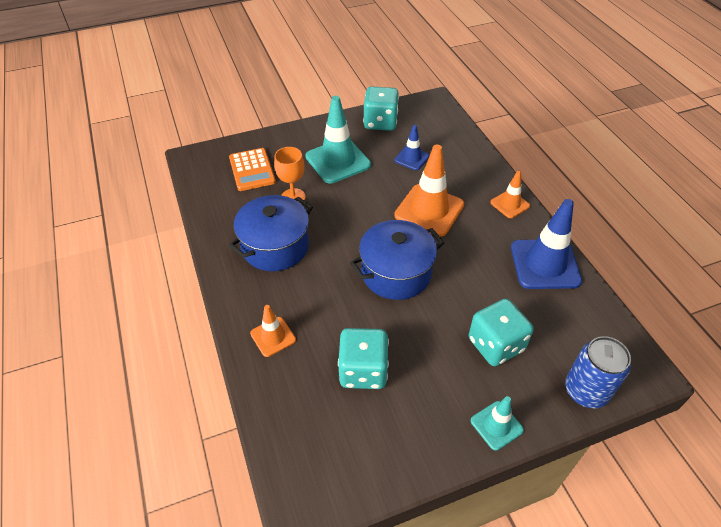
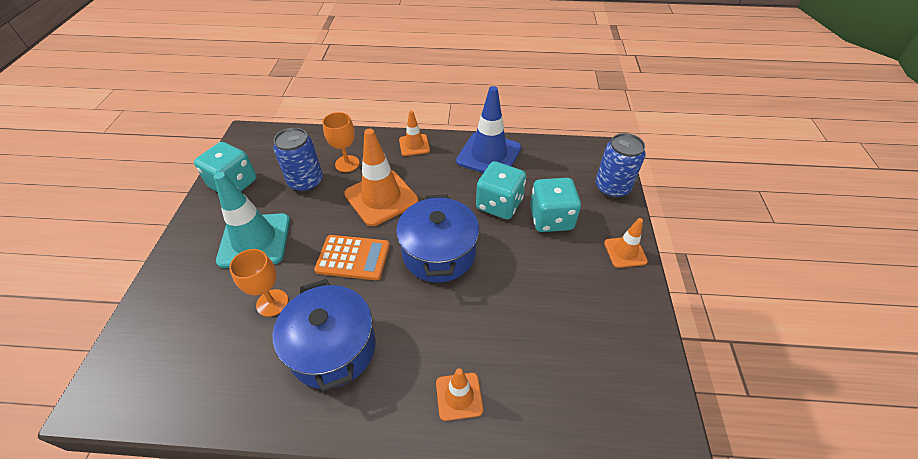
camera: 65 degrees left, 0 degrees up
orange calculator [229,148,276,191] -> orange calculator moved to [314,235,390,280]
turquoise dice [338,328,389,389] -> turquoise dice moved to [476,161,526,220]
blue traffic cone [394,125,430,170] -> blue can [273,128,323,192]
turquoise traffic cone [471,396,524,451] -> orange traffic cone [604,218,648,268]
none -> orange goblet [322,112,359,172]

